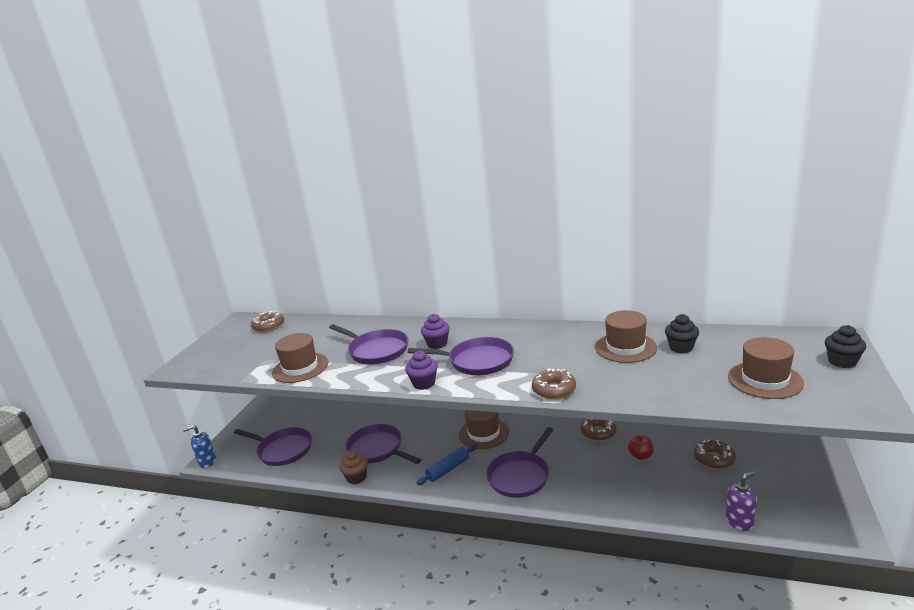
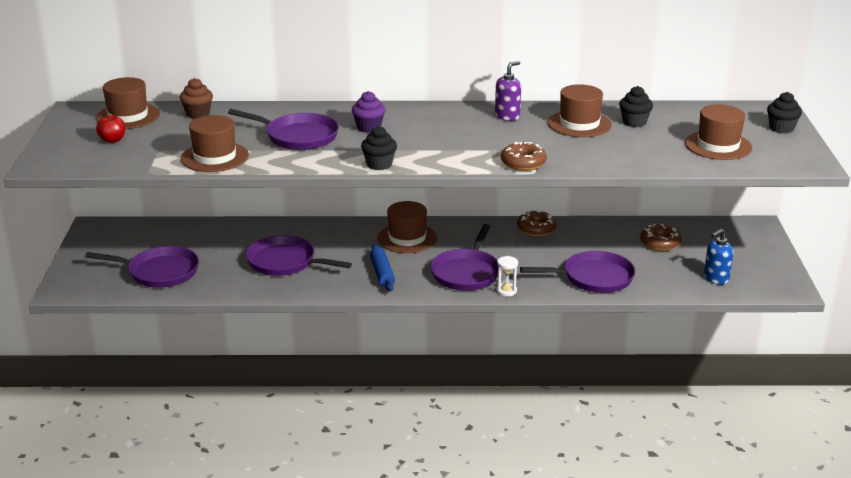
camera: 20 degrees left, 5 degrees up
blue soap dispenser [183,425,216,468] -> blue soap dispenser moved to [704,229,734,285]
brown donut [251,311,284,332] -> brown hat [96,77,160,129]
brown cupcake [339,450,368,484] -> brown cupcake moved to [180,78,213,119]
purple cupcake [405,351,438,390] -> black cupcake [361,126,397,170]
purple pan [408,337,514,375] -> purple pan moved to [520,251,635,293]
blue rolling pin [417,444,477,485] -> blue rolling pin turned 45 degrees counterclockwise [370,244,395,292]
red apple [628,435,654,460] -> red apple moved to [96,113,126,143]
purple soap dispenser [725,471,757,531] -> purple soap dispenser moved to [495,61,521,121]
none -> white hourglass [496,256,518,296]

